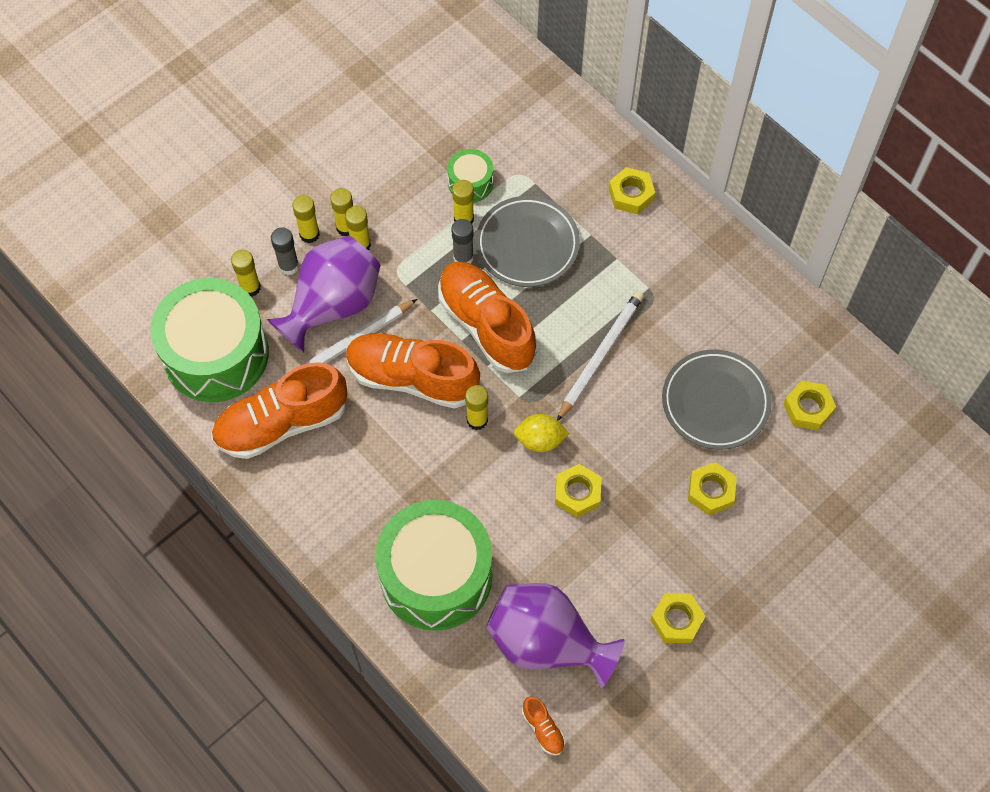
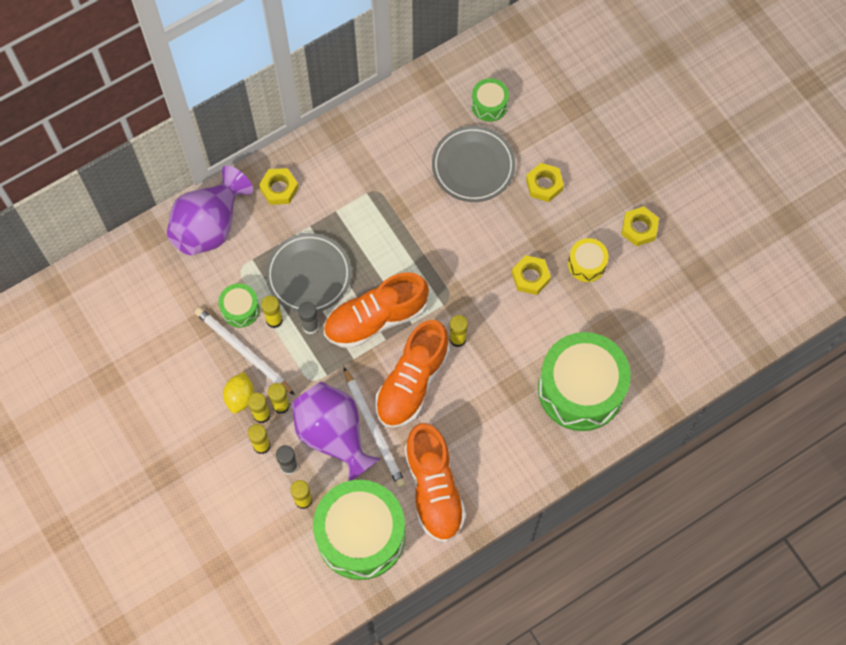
camera: 80 degrees left, 5 degrees up
purple vase [486,583,625,689] -> purple vase moved to [167,166,253,255]
yellow lemon [514,414,569,452] -> yellow lemon moved to [223,372,254,413]
orange shoe [522,696,565,755] -> none
white pencil [557,291,644,421] -> white pencil moved to [195,307,295,395]
yellow nut [783,380,836,430] -> green drum [471,78,509,122]
none -> yellow drum [568,238,609,282]

